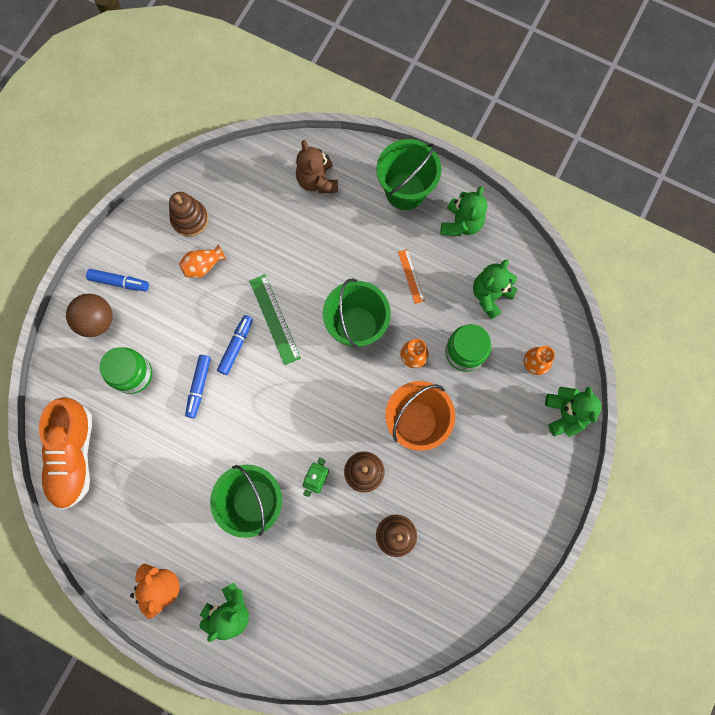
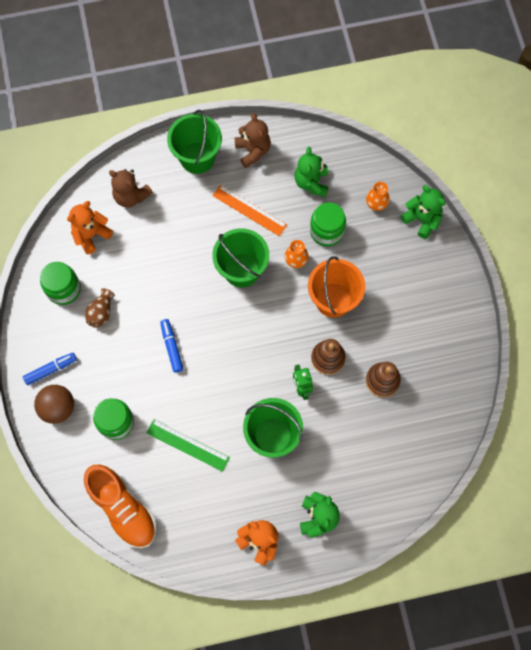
camera: 40 degrees left, 5 degrees down
brown stacking toy [169,192,209,237] -> green jar [40,262,81,305]
orange vase [179,245,226,278] -> brown vase [85,288,115,328]
blue marker [185,355,211,418] -> none
green ruler [249,274,301,365] -> green ruler moved to [146,419,230,472]
orange ruler [398,249,425,304] -> orange ruler [212,184,287,236], size x1.65
green teddy bear [441,186,487,236] -> brown teddy bear [235,113,271,168]
none -> orange teddy bear [67,201,113,255]

